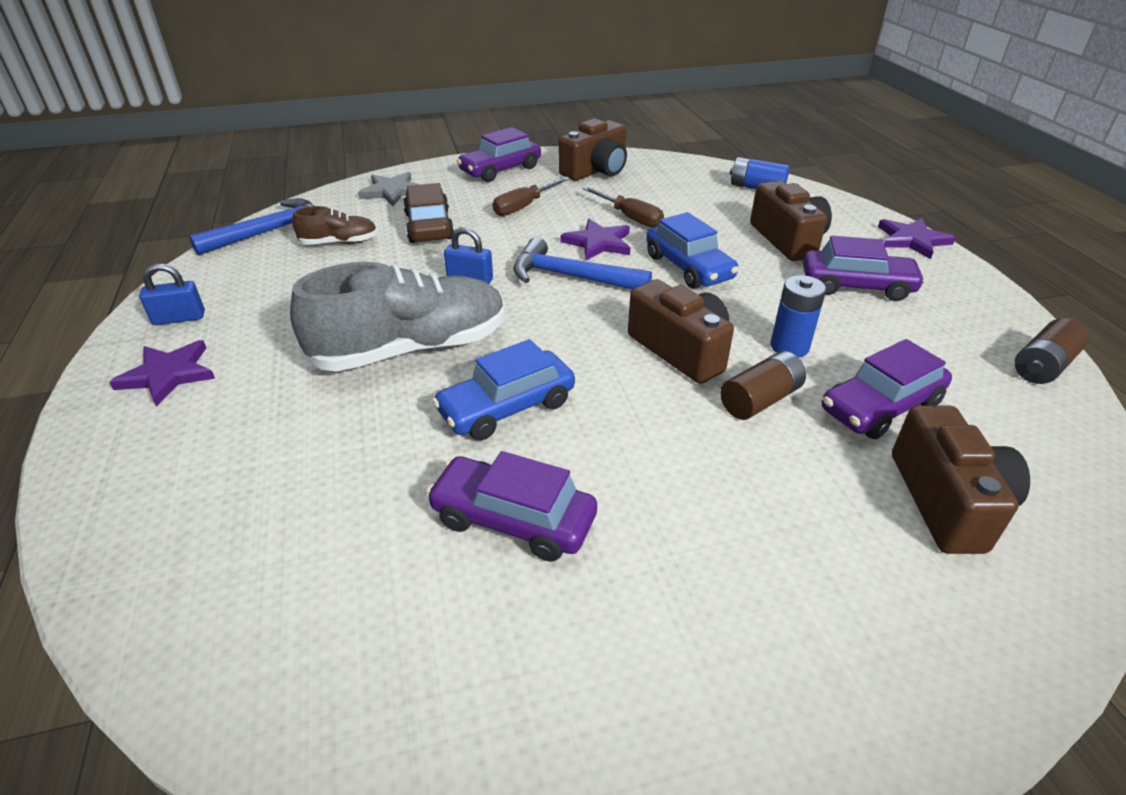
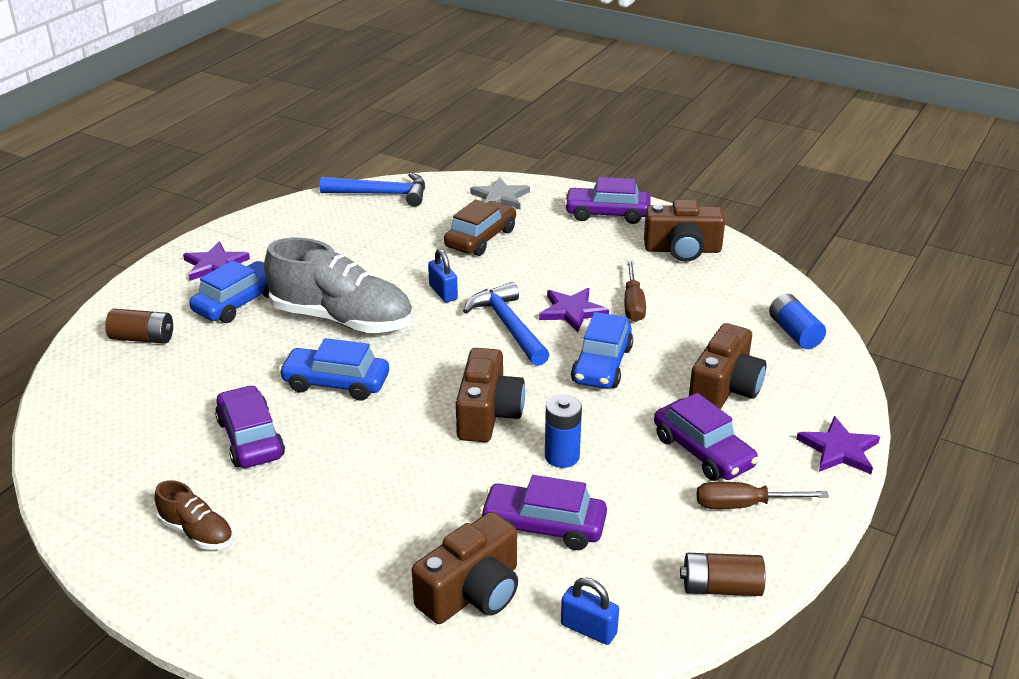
camera: 45 degrees right, 5 degrees down
blue padlock [139,263,205,325] -> blue padlock moved to [561,578,619,645]
brown shoe [292,206,378,245] -> brown shoe moved to [155,480,233,550]
brown screwdriver [492,177,570,216] -> brown screwdriver moved to [697,482,829,509]
brown battery [720,351,806,420] -> brown battery moved to [105,309,173,344]
none -> blue car [189,260,269,323]

